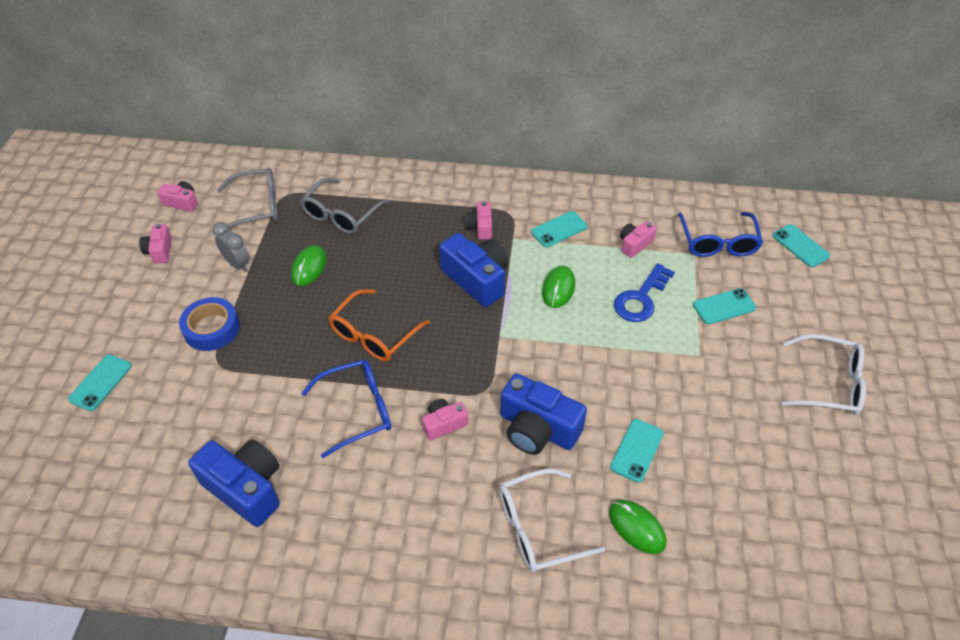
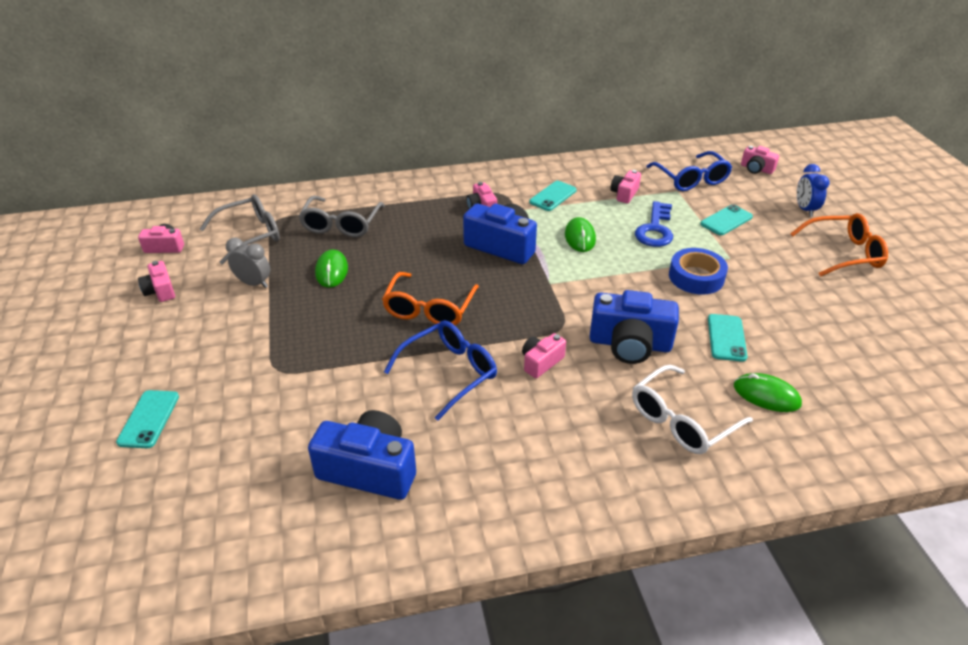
camera: 20 degrees left, 10 degrees down
blue tape [179,297,240,351] -> blue tape moved to [669,248,728,295]
turquoise phone [773,224,830,267] -> pink camera [741,146,779,174]
white glasses [781,334,866,415] -> orange glasses [790,213,888,277]
none -> blue clock [797,164,830,217]

